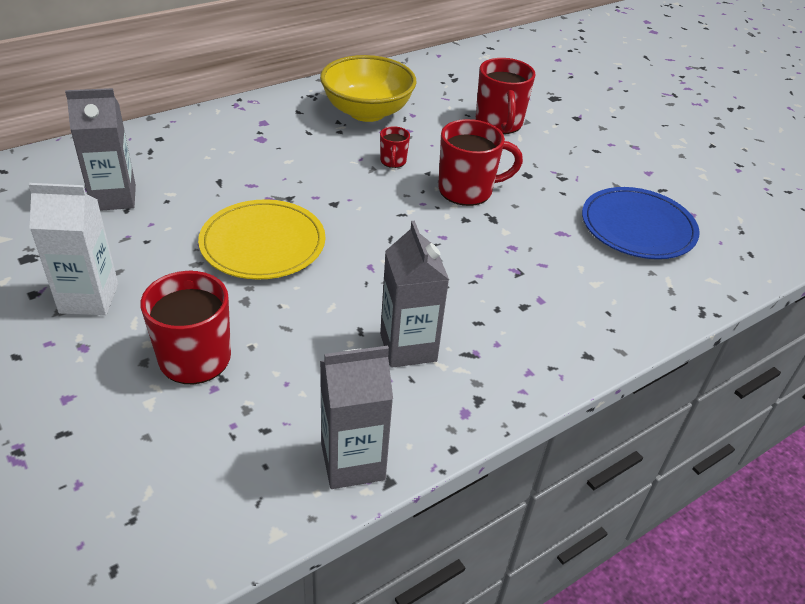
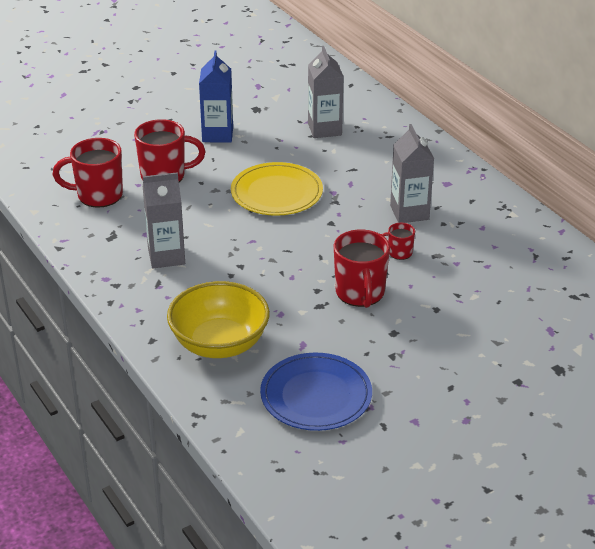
camera: 95 degrees right, 5 degrees down
white carton [29,183,118,315] -> blue carton [199,51,233,143]
yellow bowl [320,55,416,122] -> yellow bowl moved to [167,281,270,358]
grey carton [320,346,393,489] -> grey carton moved to [390,124,434,223]
red mug [476,58,536,134] -> red mug moved to [52,138,123,208]

